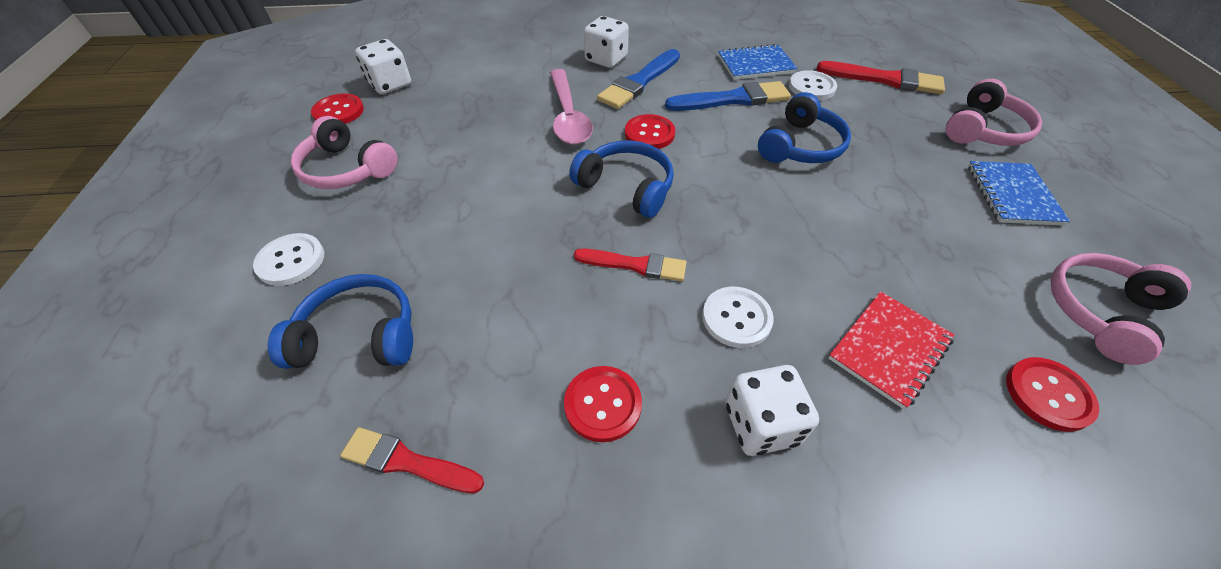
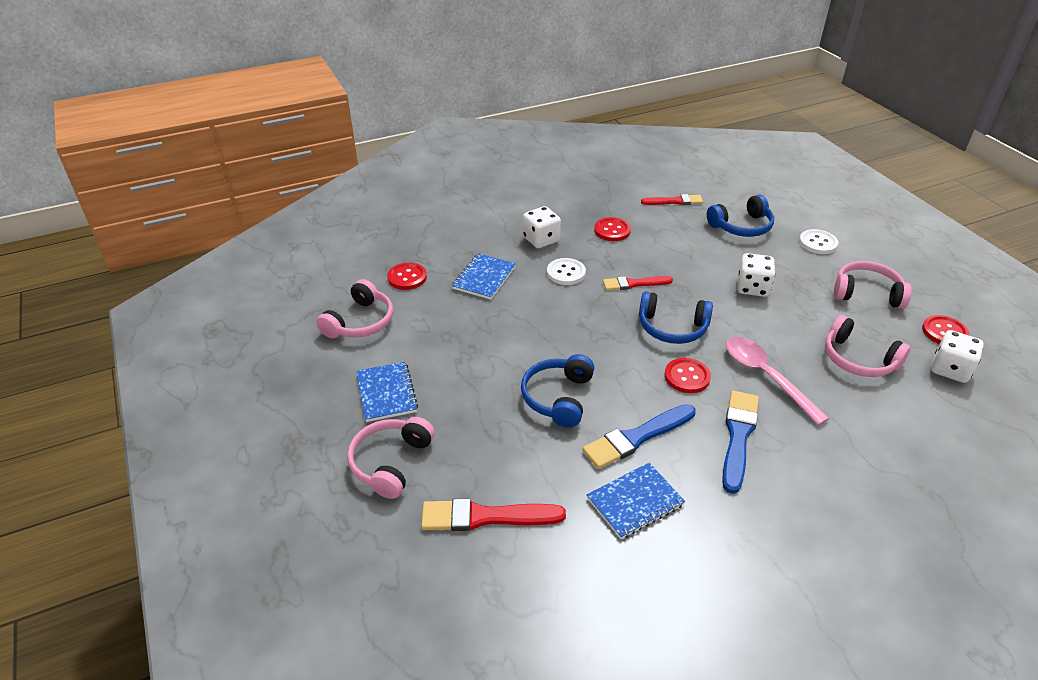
camera: 160 degrees right, 10 degrees down
white dice [584,16,629,68] -> white dice moved to [737,253,775,297]
white button [789,70,837,100] -> none
red notebook [828,291,954,409] -> blue notebook [452,253,516,300]
none -> pink headphones [825,315,911,377]

